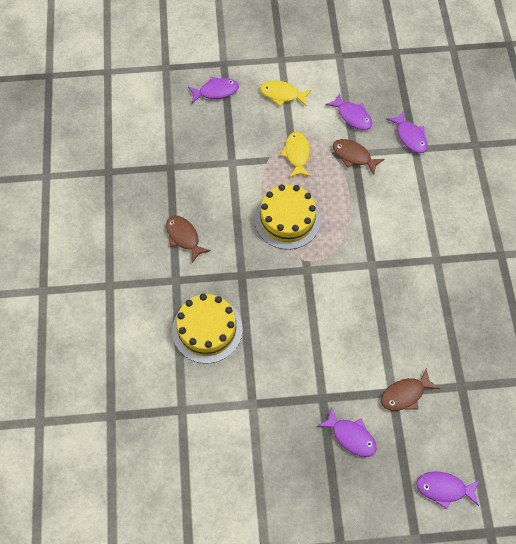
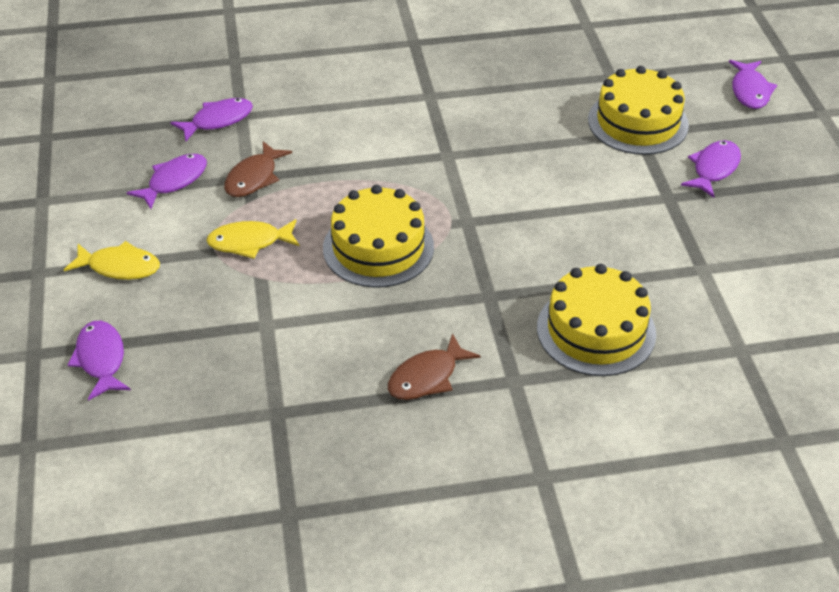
camera: 95 degrees left, 20 degrees down
yellow fish [260,80,312,107] -> yellow fish turned 90 degrees counterclockwise [64,241,160,280]
brown fish [381,368,439,411] -> yellow cake [588,66,689,155]

